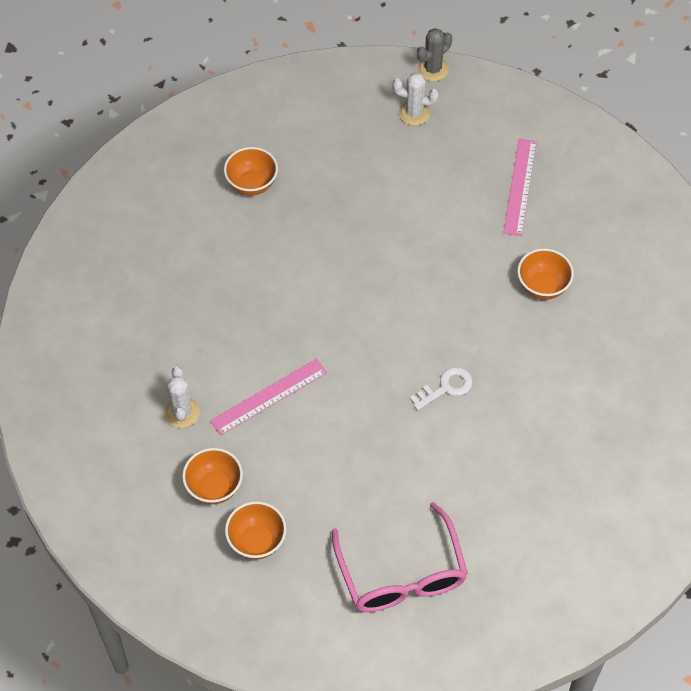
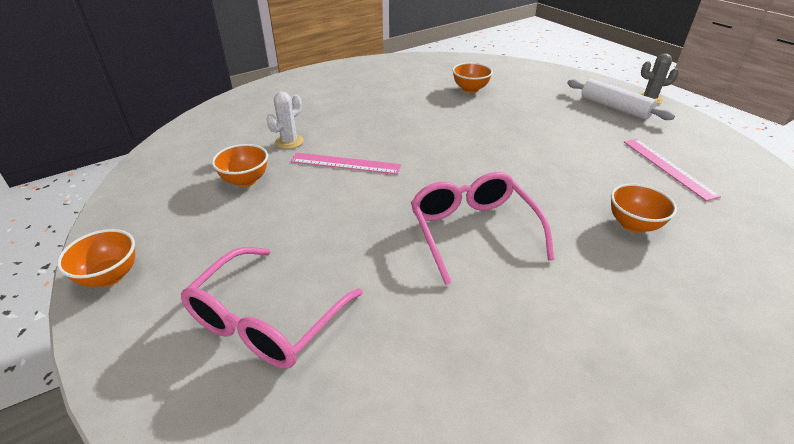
camera: 45 degrees right, 20 degrees down
orange bowl [225,501,286,560] -> orange bowl moved to [57,229,135,287]
white cactus [393,72,439,126] -> white rolling pin [567,79,675,120]
white key [410,367,473,410] -> pink glasses [411,172,554,285]
pink ruler [503,139,537,236] -> pink ruler turned 75 degrees counterclockwise [624,139,721,201]

